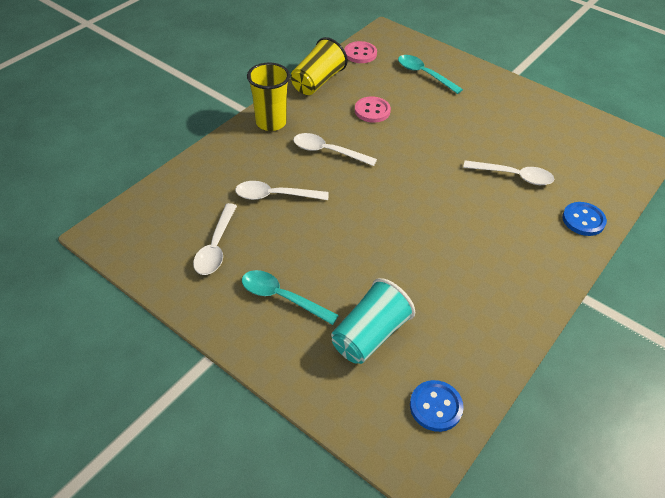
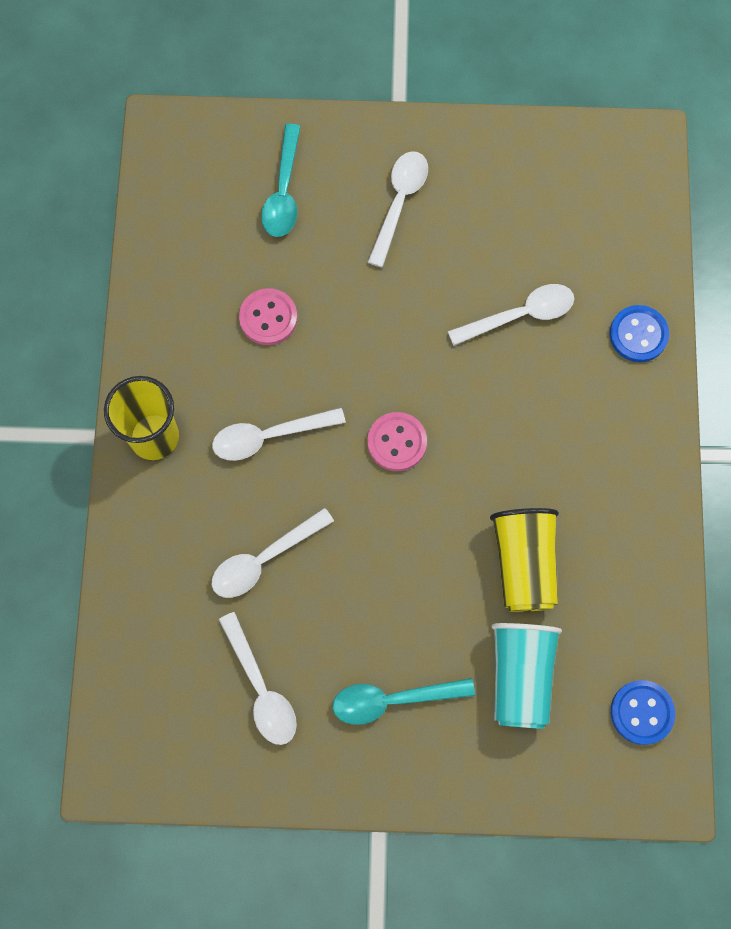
camera: 35 degrees left, 25 degrees up
yellow cup [291,37,347,95] -> yellow cup moved to [490,508,559,612]
pink button [345,41,377,63] -> pink button moved to [368,412,427,471]
turquoise spoon [398,55,463,94] -> turquoise spoon turned 90 degrees counterclockwise [261,124,301,237]
none -> white spoon [368,151,428,268]

